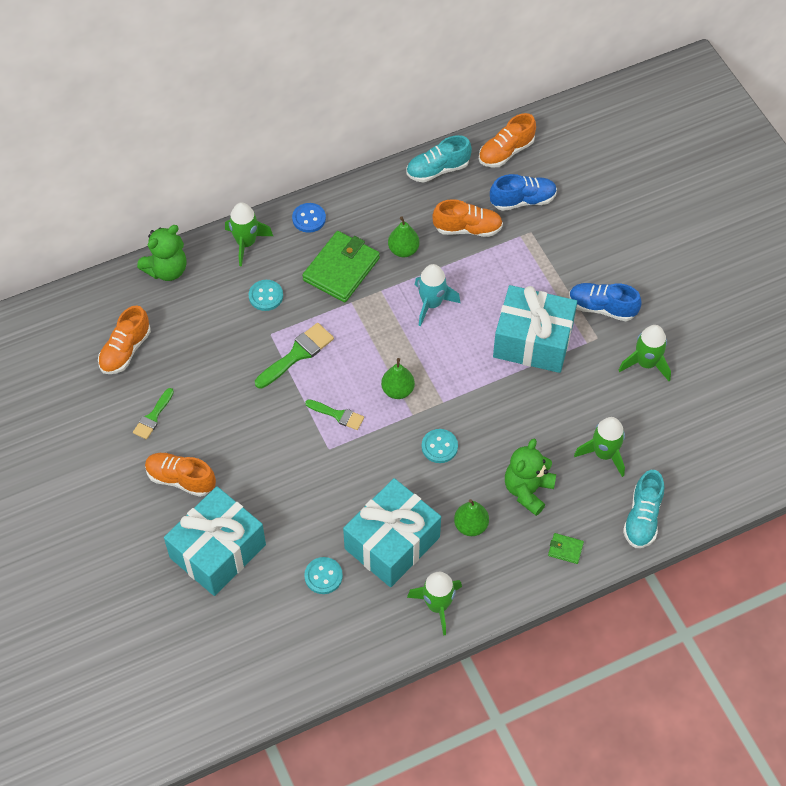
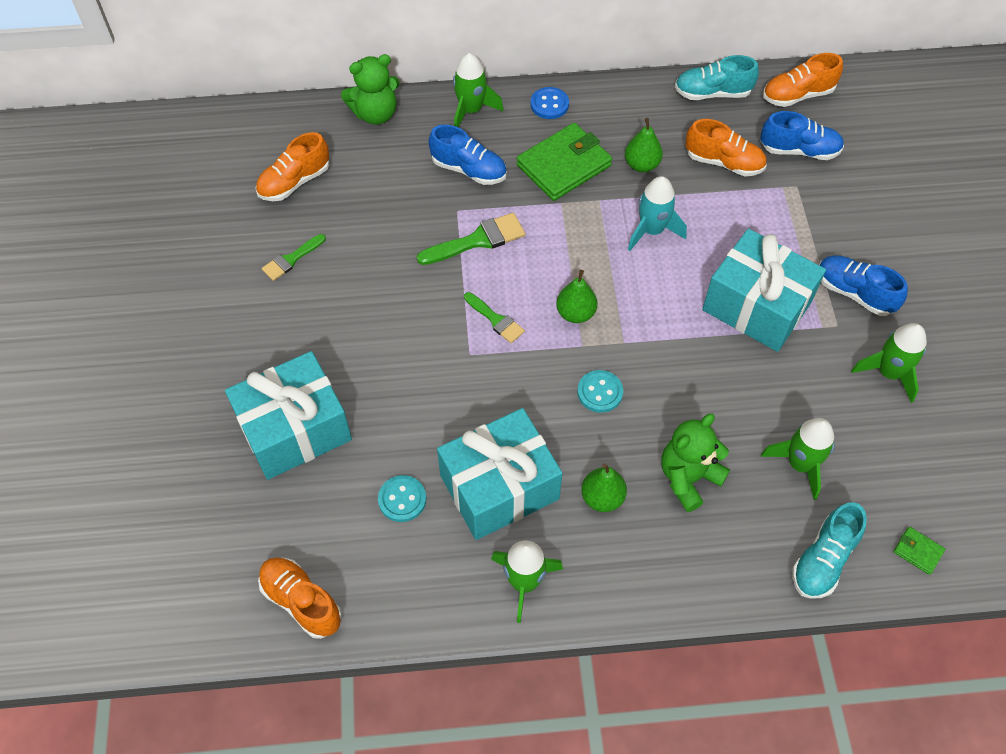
camera: 20 degrees right, 0 degrees up
orange shoe [145,453,216,497] -> orange shoe moved to [258,557,341,639]
turquoise button [248,280,283,311] -> blue shoe [429,125,507,185]
green wallet [548,533,584,564] -> green wallet moved to [894,527,945,575]

